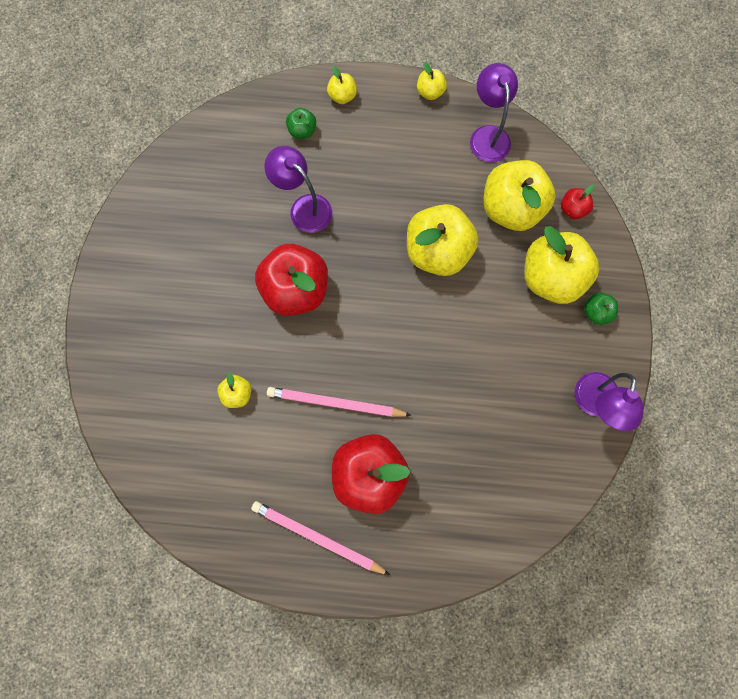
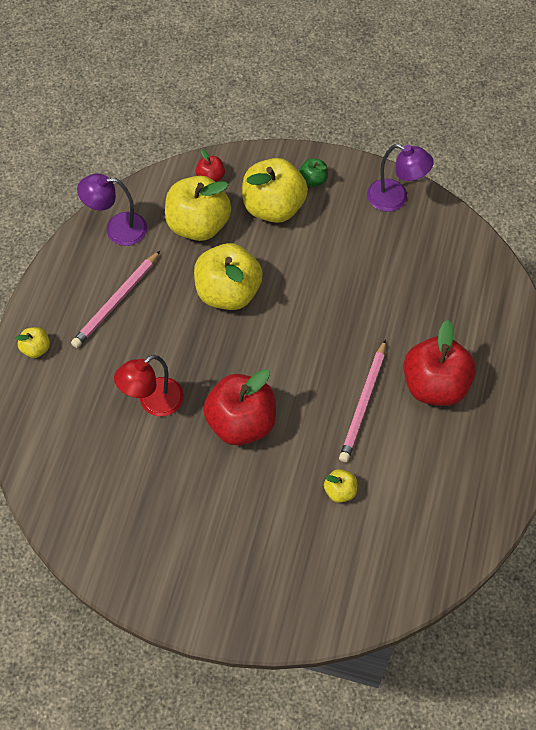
camera: 80 degrees left, 15 degrees down
pink pencil [251,501,390,575] -> pink pencil moved to [71,250,161,348]
purple lamp [265,146,332,233] -> red lamp [114,355,184,416]
green apple [286,108,316,139] -> none
yellow apple [417,62,447,100] -> none

